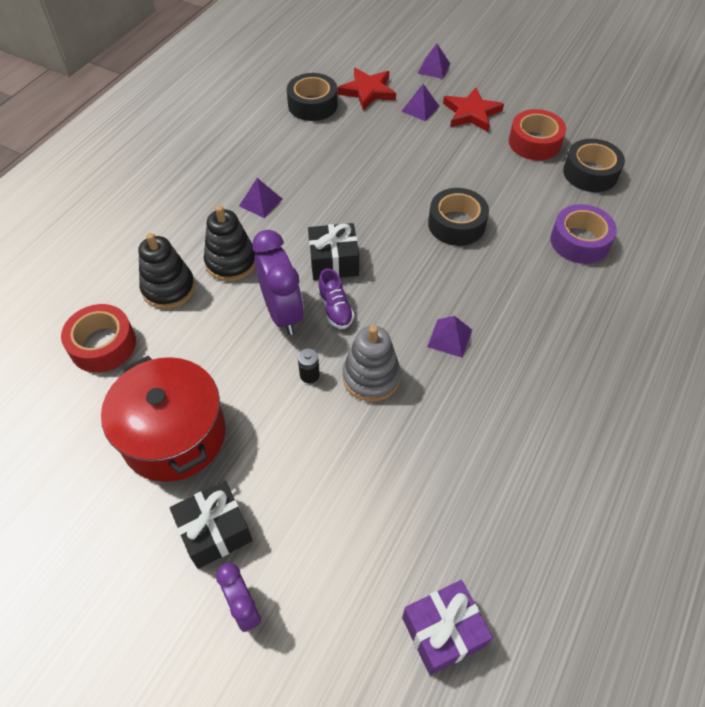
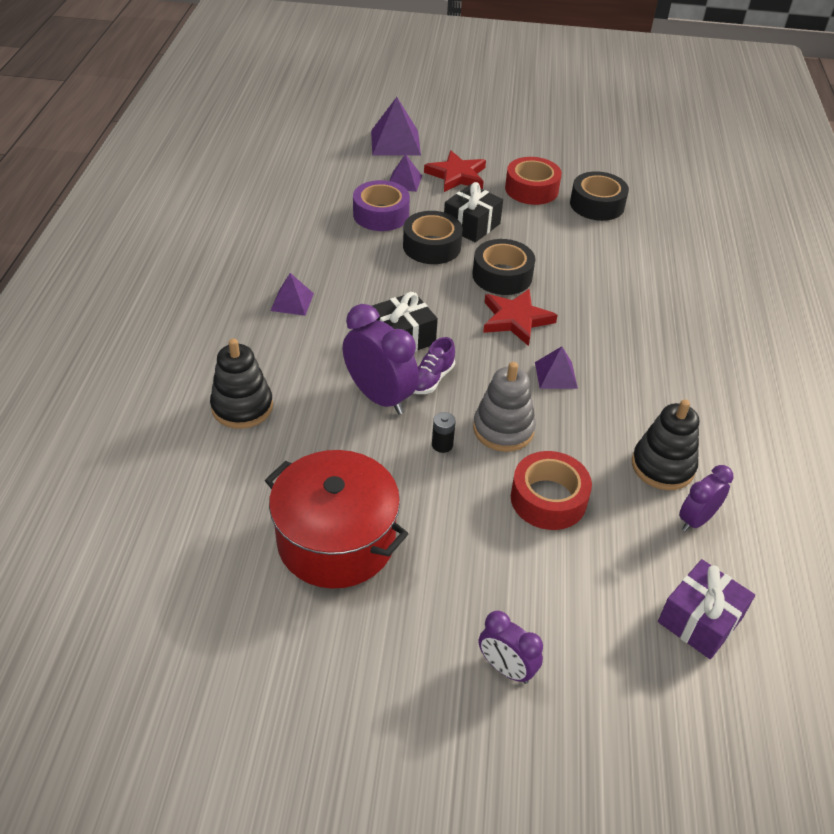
camera: 25 degrees left, 10 degrees down
red tape [61,304,136,373] -> red tape moved to [511,451,592,530]
black gift [170,481,253,569] -> black gift moved to [444,182,503,242]
black stacking toy [204,206,256,281] -> black stacking toy moved to [632,399,699,490]
black tape [287,73,338,121] -> black tape moved to [403,211,463,264]
purple shoe [318,268,354,329] -> purple shoe turned 75 degrees clockwise [414,337,455,394]
red star [337,68,396,111] -> red star moved to [483,289,558,346]
purple pyramid [418,43,450,79] -> purple pyramid [371,97,421,156], size x1.67
purple tape [550,204,617,264] -> purple tape moved to [353,180,410,231]
none -> purple clock [679,465,733,532]

